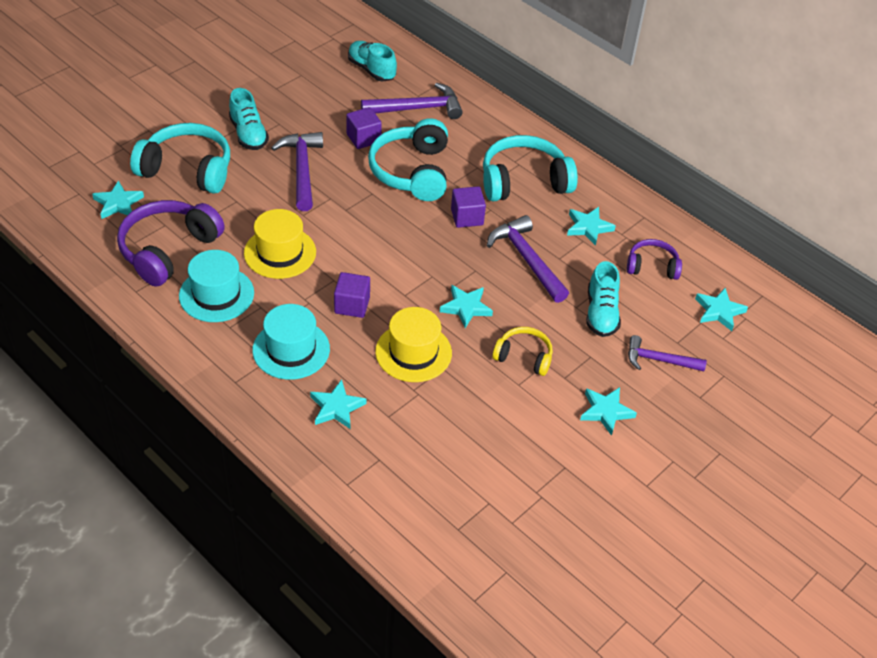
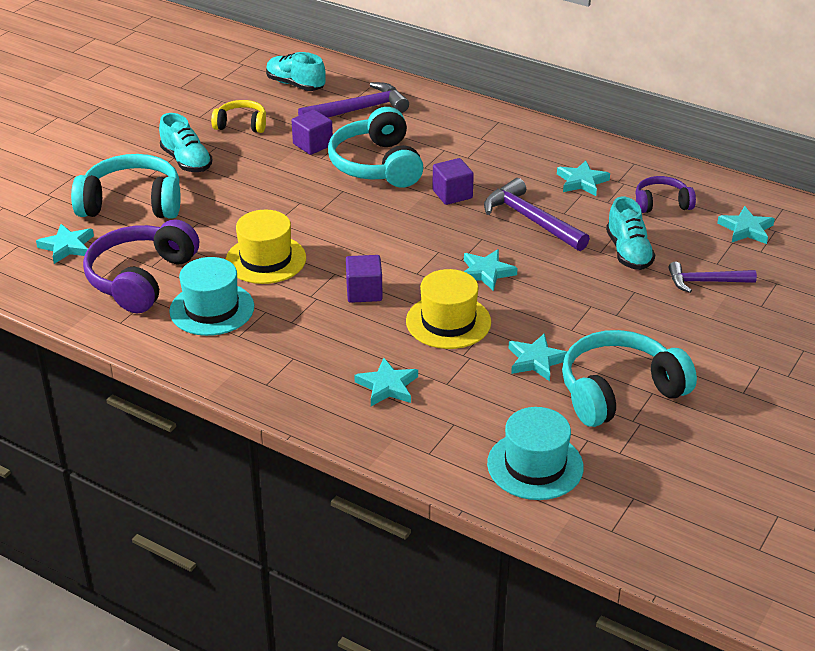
camera: 10 degrees left, 10 degrees down
turquoise hat [252,304,330,380] -> turquoise hat moved to [487,407,584,500]
purple hammer [271,132,323,211] -> none
turquoise headphones [483,135,578,201] -> turquoise headphones moved to [562,330,697,427]
yellow headphones [492,327,553,376] -> yellow headphones moved to [211,100,266,133]
turquoise star [580,387,637,436] -> turquoise star moved to [509,333,567,381]

